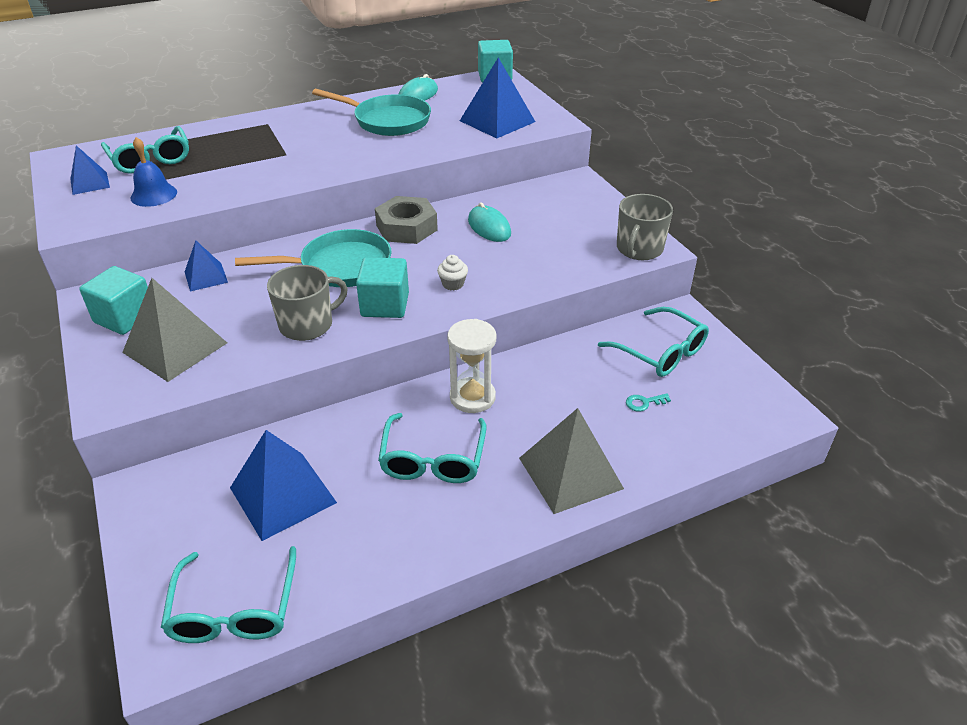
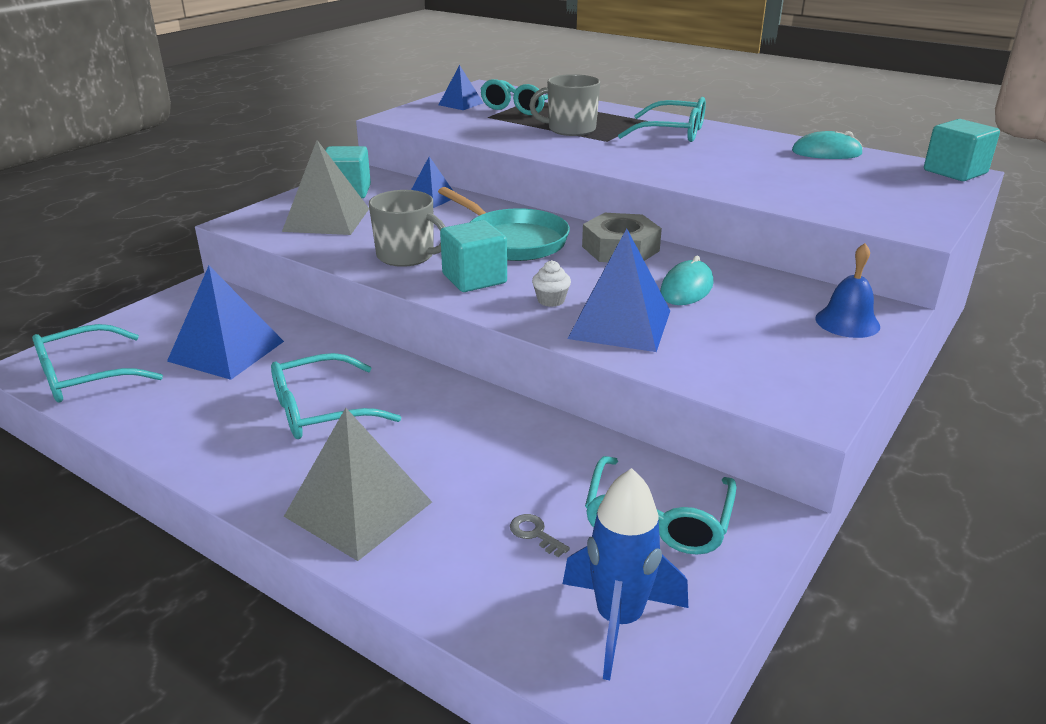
camera: 60 degrees right, 10 degrees down
blue bell [131,137,177,207] -> blue bell moved to [815,243,880,338]
turquoise pan [312,89,431,136] -> none
white hourglass [447,319,496,413] -> none
blue pyramid [460,57,535,138] -> blue pyramid moved to [568,228,670,352]
grey mug [617,194,673,260] -> grey mug moved to [529,74,600,136]
turquoise key [626,393,671,412] -> grey key [510,514,570,557]
none -> blue rocket [563,468,688,680]
none -> turquoise glasses [618,97,706,142]

